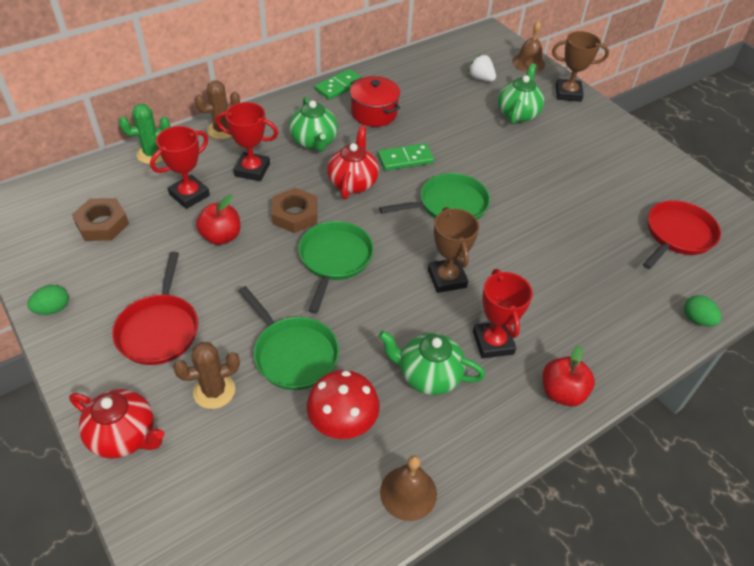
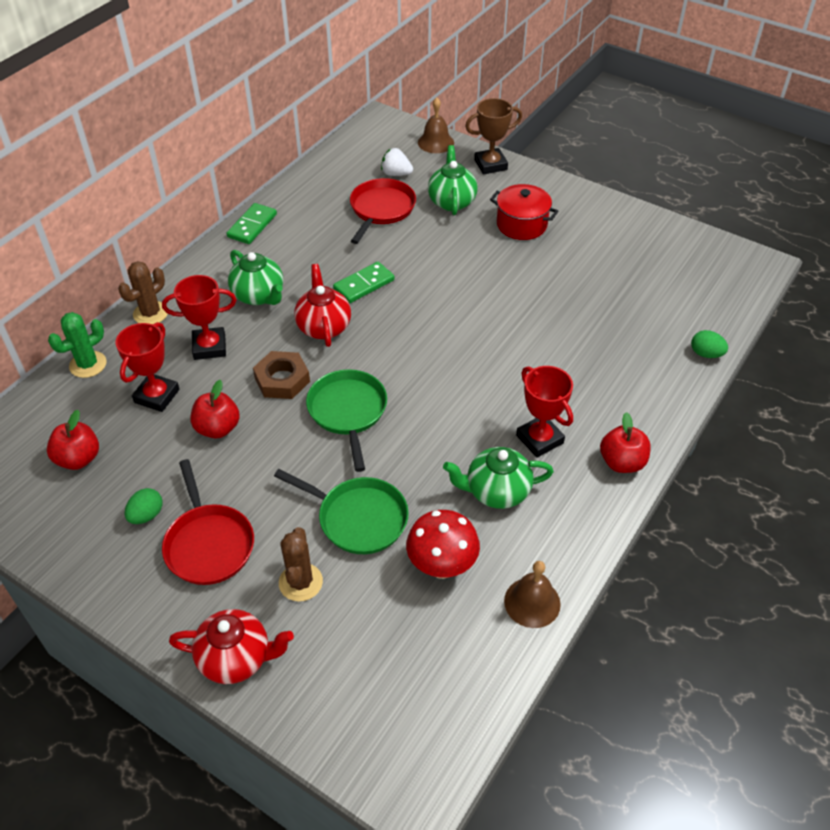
camera: 20 degrees left, 0 degrees up
green egg [27,285,69,315] -> green egg moved to [125,488,163,524]
brown nut [72,198,129,241] -> red apple [47,410,99,470]
brown cactus [173,342,240,409] -> brown cactus turned 45 degrees counterclockwise [279,527,323,602]
red pot [350,76,400,127] -> red pot moved to [490,184,558,240]
green pan [379,173,490,220] -> none
brown trophy [428,207,479,293] -> none
red pan [643,200,721,269] -> red pan moved to [350,178,416,244]

